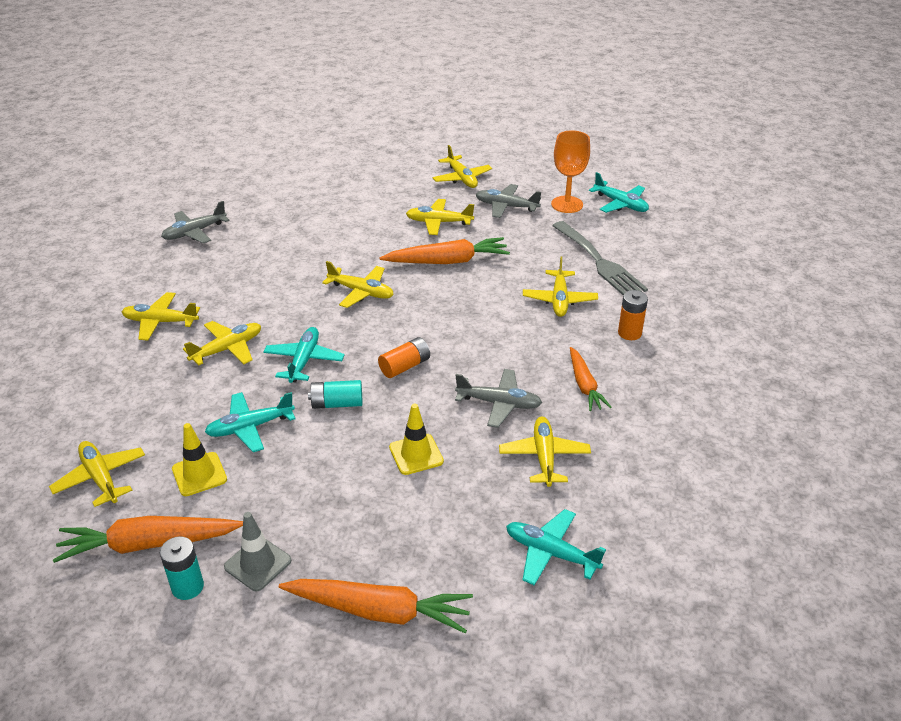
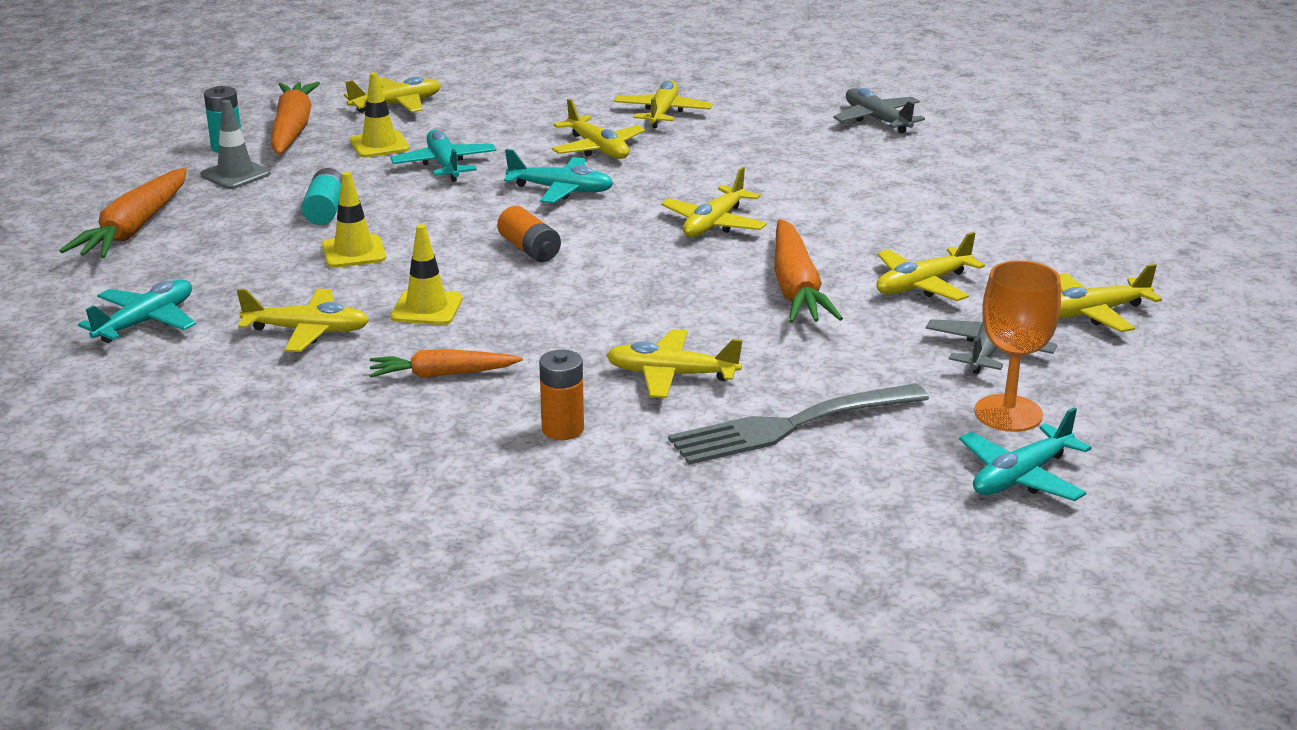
camera: 95 degrees right, 10 degrees down
turquoise battery [308,380,362,409] -> turquoise battery moved to [301,168,342,225]
yellow plane [406,199,474,235] -> yellow plane turned 135 degrees counterclockwise [876,232,985,301]
grey plane [455,369,542,428] -> yellow traffic cone [390,224,463,325]

